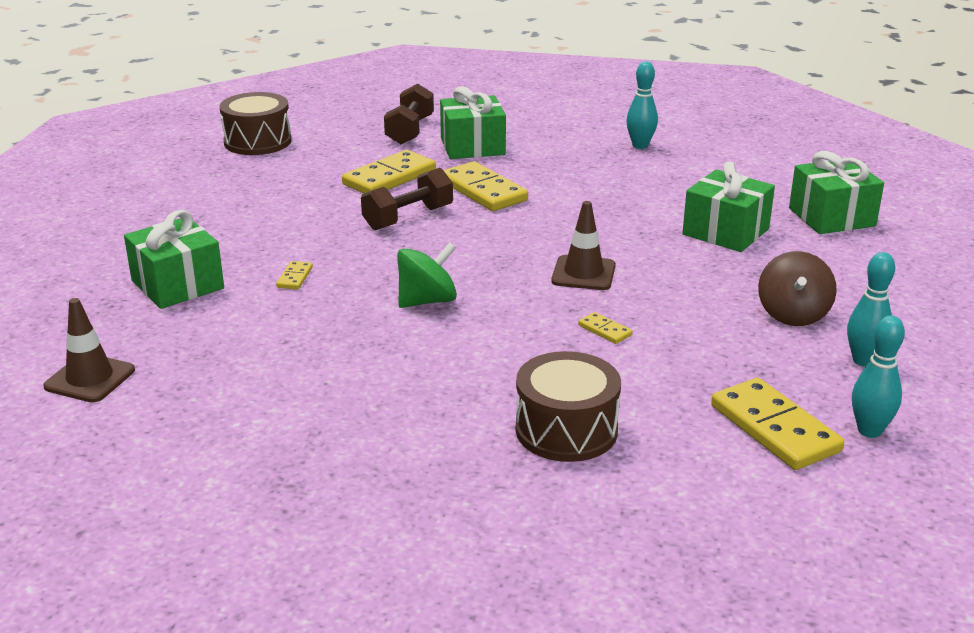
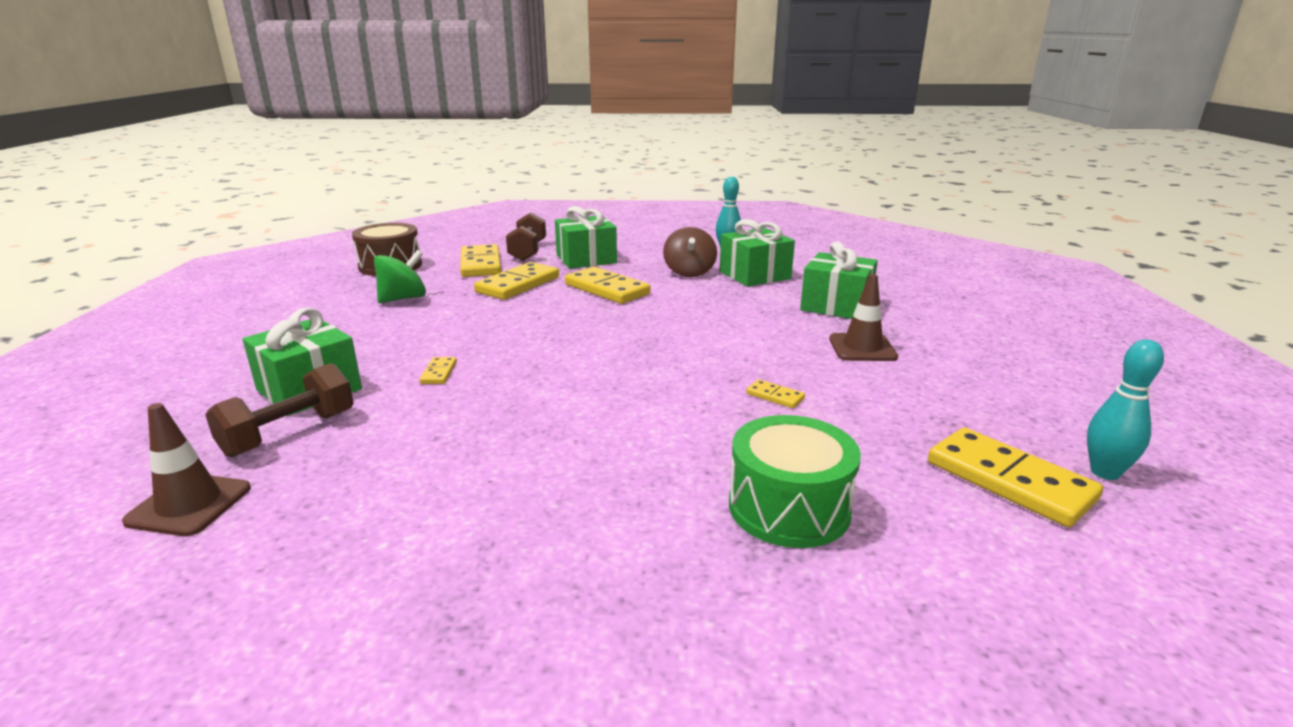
camera: 10 degrees left, 5 degrees down
brown dumbbell [361,168,453,230] -> brown dumbbell moved to [205,363,354,457]
green spinning top [397,242,457,308] -> green spinning top moved to [374,250,426,303]
brown drum [516,351,621,462] -> green drum [729,415,861,548]
brown traffic cone [551,201,616,290] -> brown traffic cone moved to [829,274,898,361]
brown spinning top [758,251,837,326] -> brown spinning top moved to [663,227,717,277]
green gift [789,151,884,234] -> green gift moved to [720,219,795,287]
turquoise bowling pin [847,252,895,367] -> none
none -> yellow domino [460,244,501,277]

